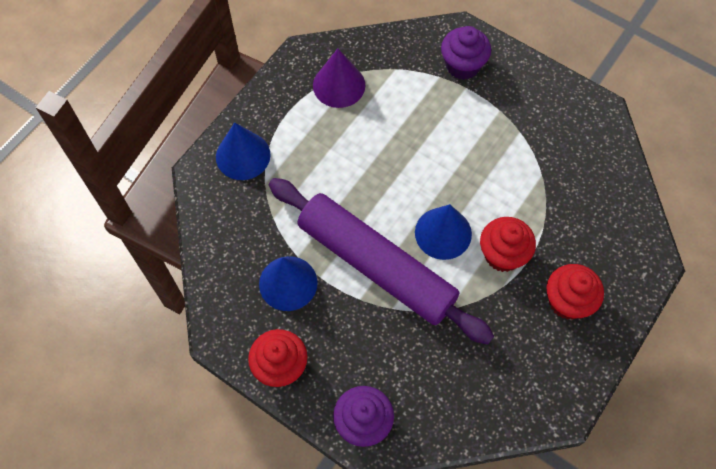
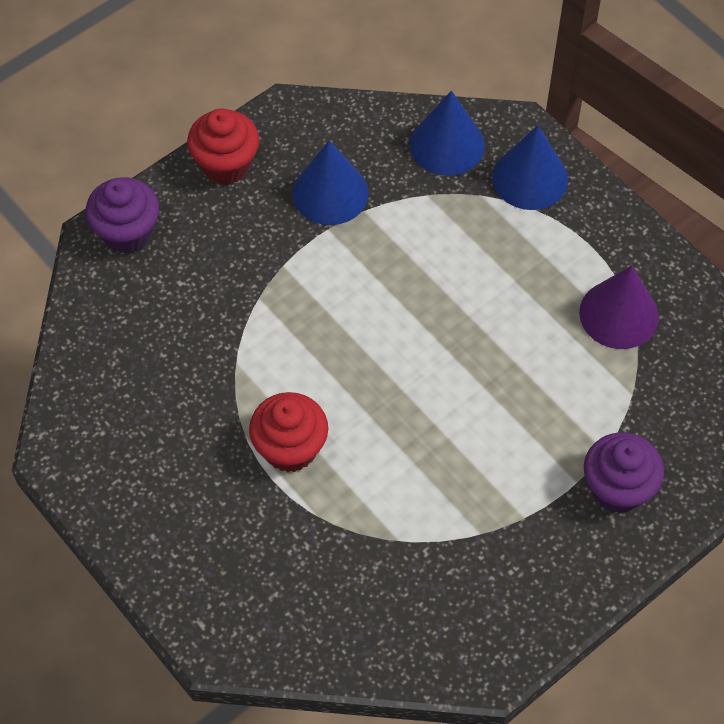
camera: 105 degrees right, 5 degrees down
purple rolling pin [269,178,494,344] -> none
blue cone [415,204,472,260] -> blue cone moved to [410,91,485,176]
red cupcake [547,264,604,320] -> none

